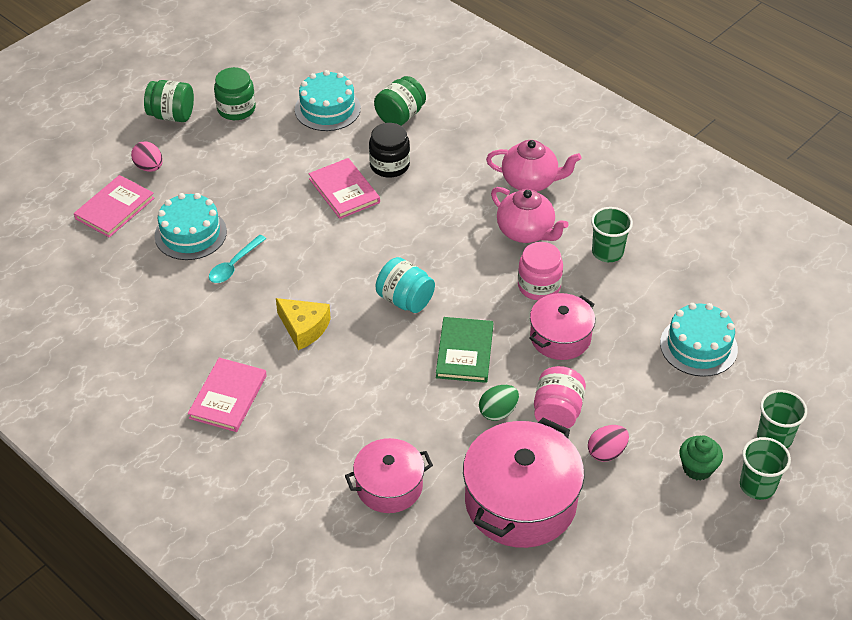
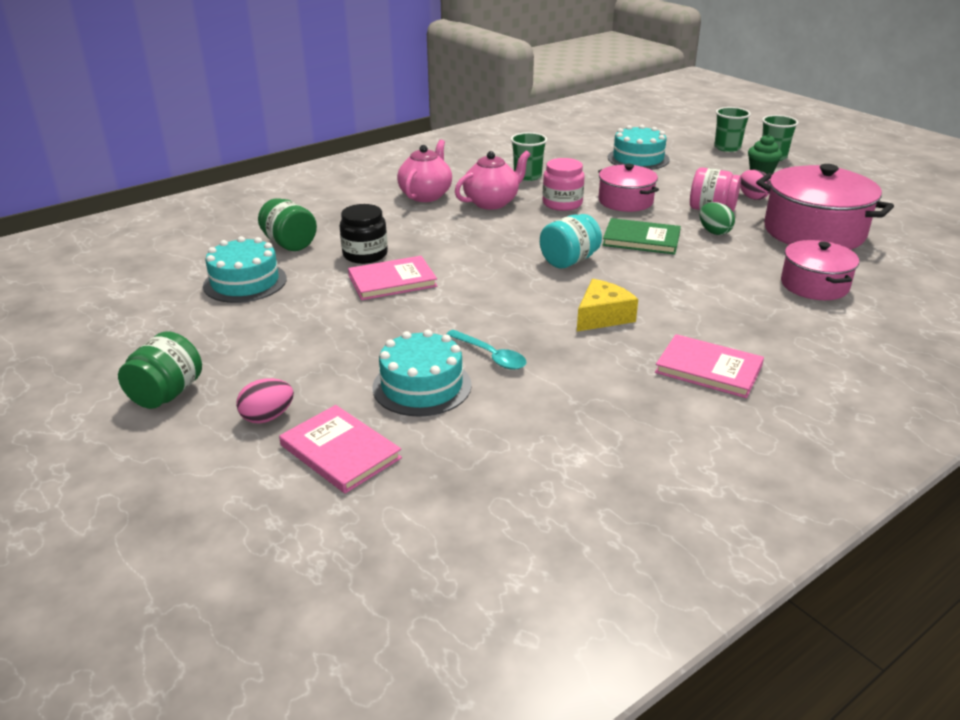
camera: 80 degrees left, 15 degrees down
green jar [214,67,256,120] -> none

